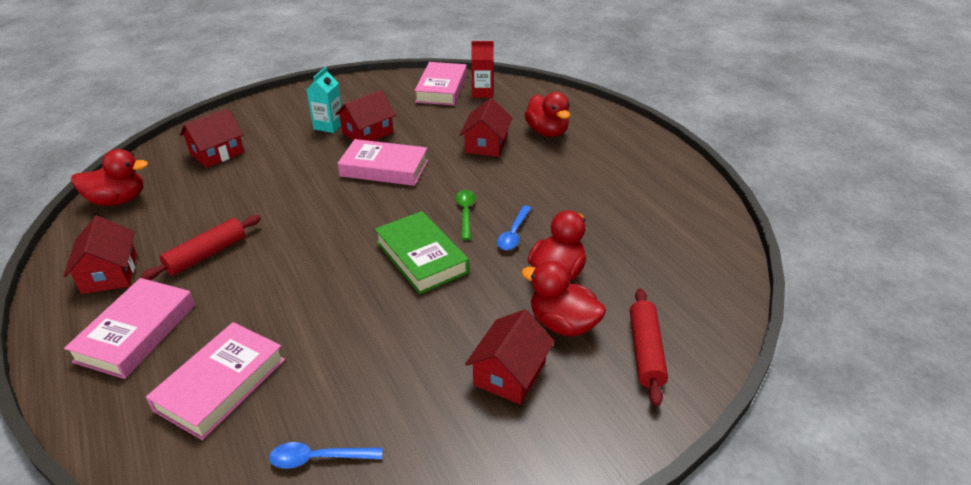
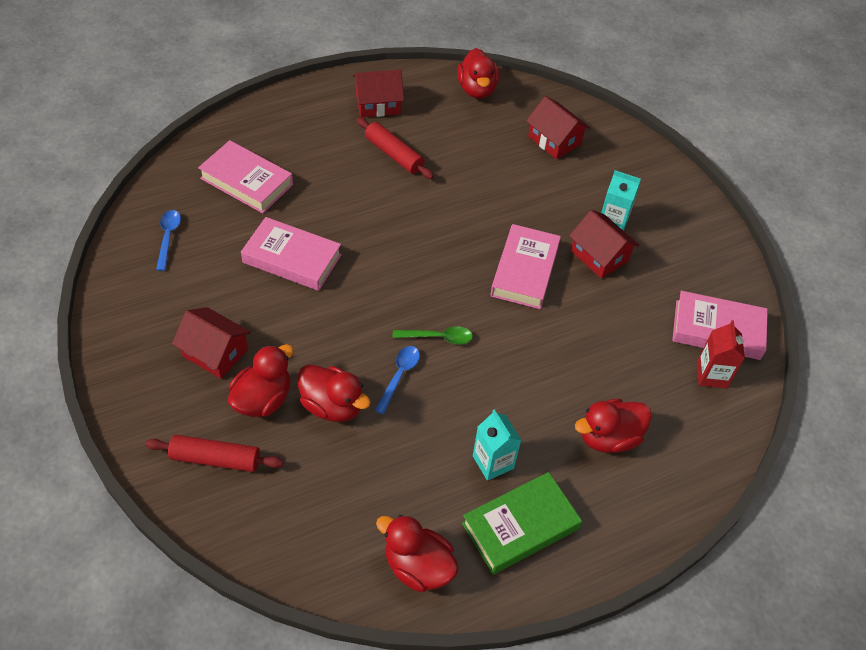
camera: 90 degrees right, 15 degrees up
pink book [64,278,195,379] -> pink book moved to [241,217,342,291]
green book [375,211,469,294] -> green book moved to [462,472,582,574]
red house [460,98,512,157] -> none
blue spoon [497,205,531,250] -> blue spoon turned 90 degrees clockwise [375,346,420,414]
none -> red duck [376,515,459,592]
none -> turquoise carton [473,409,522,481]

